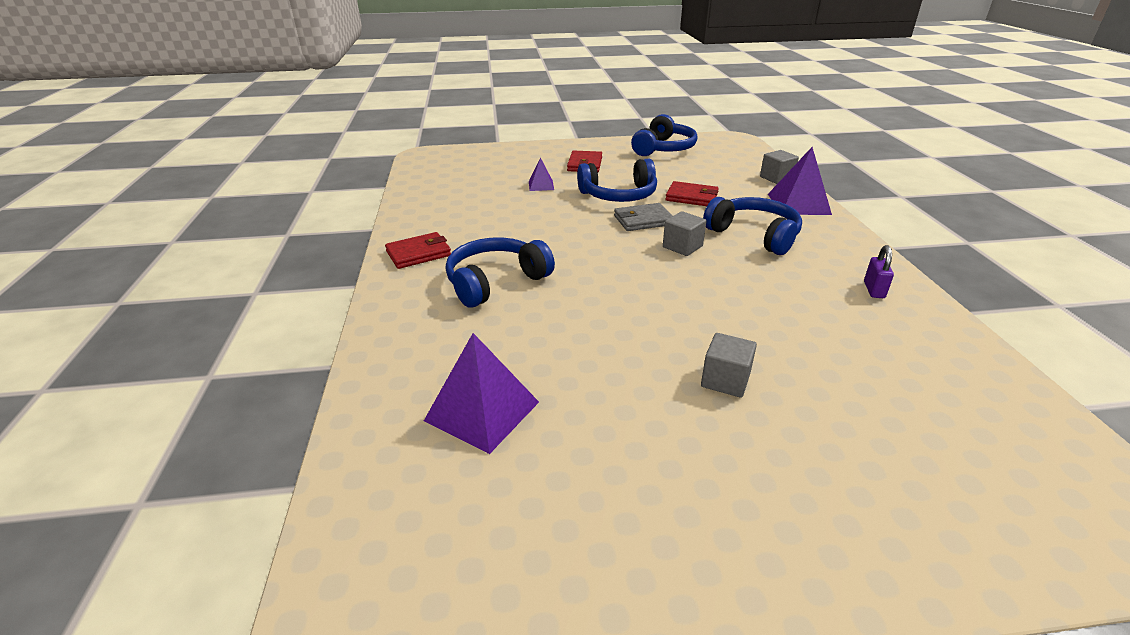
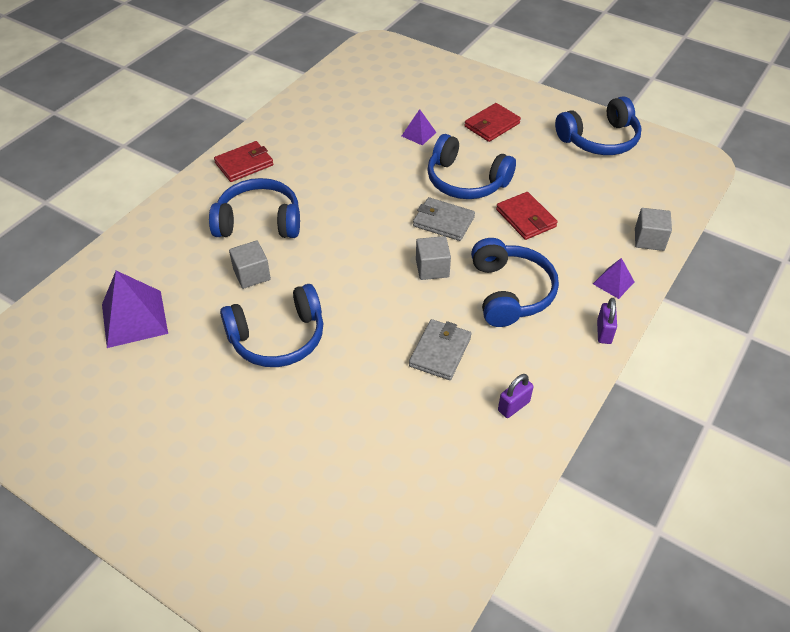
camera: 40 degrees right, 15 degrees up
red wallet [385,232,451,269] -> red wallet turned 45 degrees counterclockwise [214,141,273,182]
grey cube [701,333,757,398] -> grey cube moved to [229,241,271,289]
purple pyramid [768,147,832,215] -> purple pyramid [593,258,634,299], size x0.53
none -> blue headphones [220,284,324,367]
none -> grey wallet [409,319,472,380]
none -> purple padlock [597,298,617,344]

